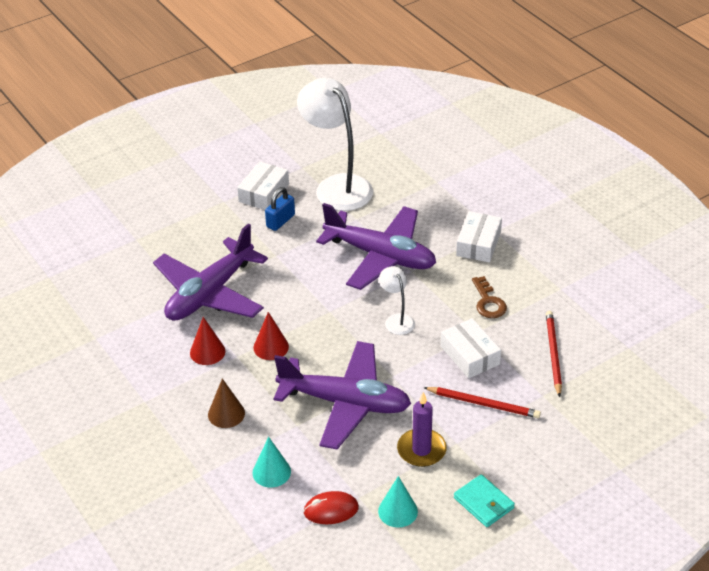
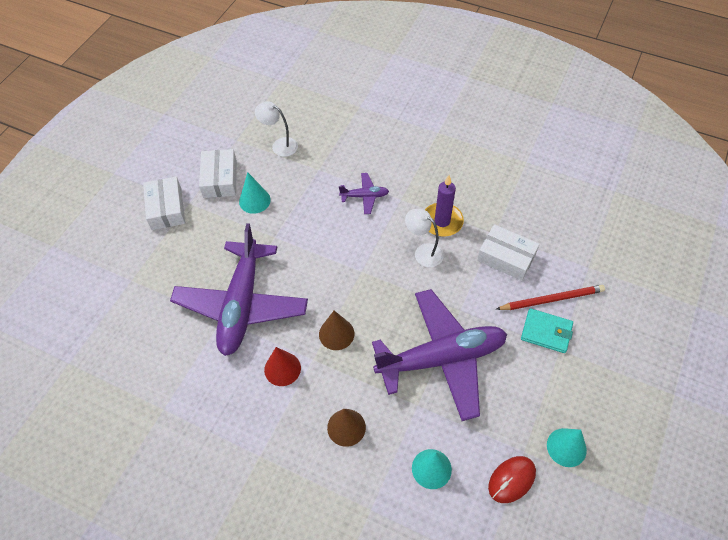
camera: 30 degrees left, 15 degrees up
red cone [253,312,289,360] -> brown cone [319,311,354,350]
blue padlock [265,187,295,231] -> turquoise cone [239,172,271,214]
white lamp [297,78,373,211] -> white lamp [255,101,298,157], size x0.47
purple plane [316,203,436,290] -> purple plane [339,173,389,214], size x0.42
purple candle [397,392,447,467] -> purple candle moved to [425,175,464,237]
turquoise wallet [454,474,515,527] -> turquoise wallet moved to [521,308,573,353]
white box [456,211,502,262] -> white box moved to [143,177,185,230]
brown key [472,276,507,318] -> none
red pencil [546,311,562,397] -> none

